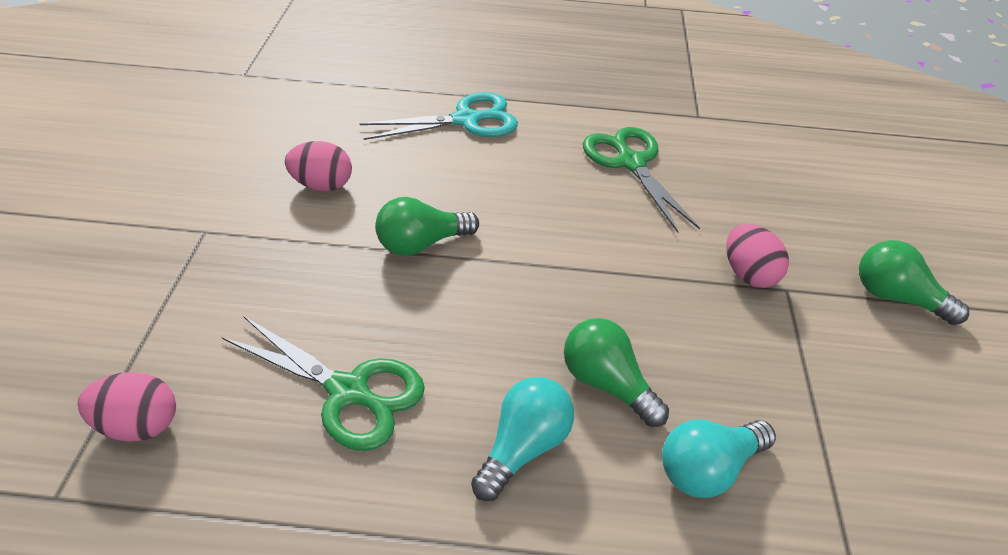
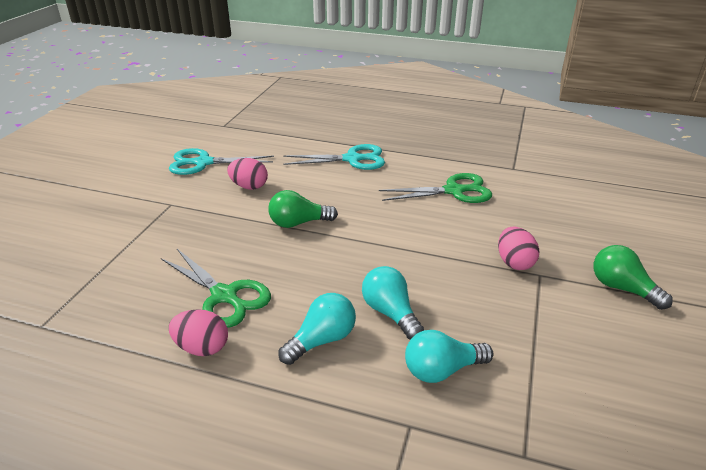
camera: 15 degrees right, 10 degrees down
pink egg [78,372,176,442] -> pink egg moved to [169,309,228,356]
green light bulb [564,318,669,427] -> turquoise light bulb [362,266,424,340]
green scissors [583,127,700,233] -> green scissors turned 90 degrees clockwise [379,173,492,203]
none -> turquoise scissors [169,148,274,175]

